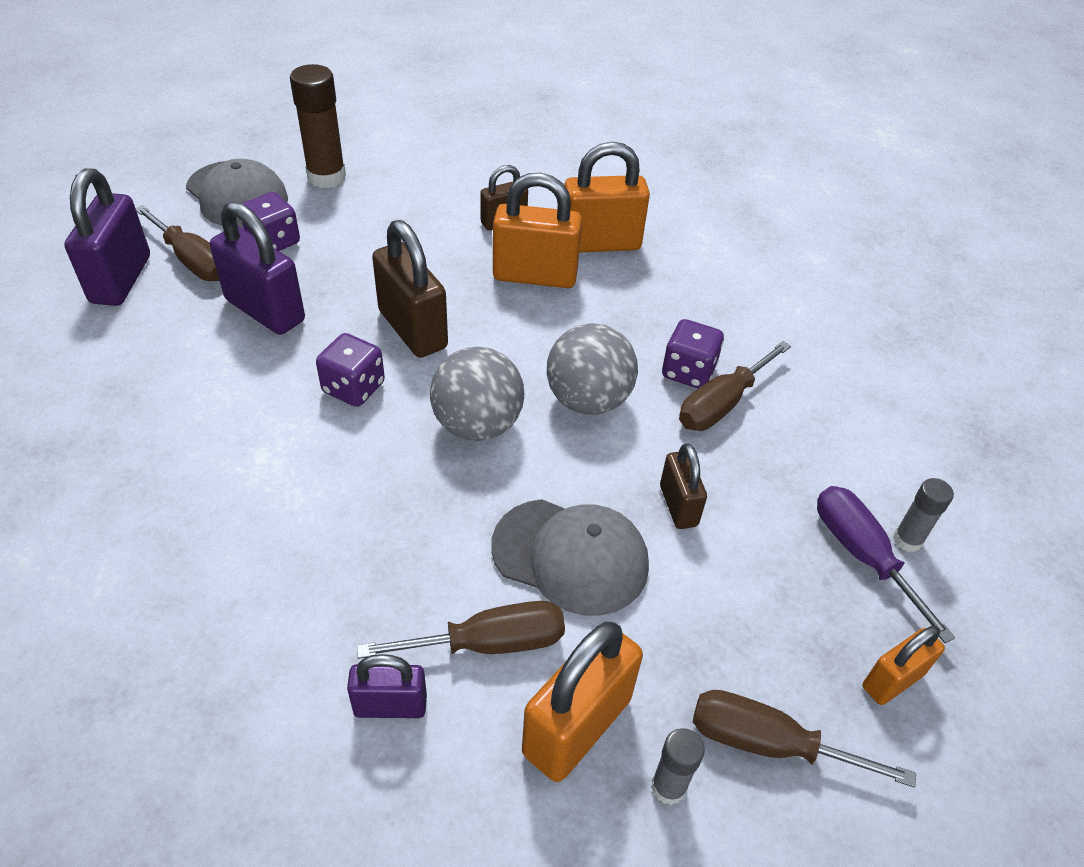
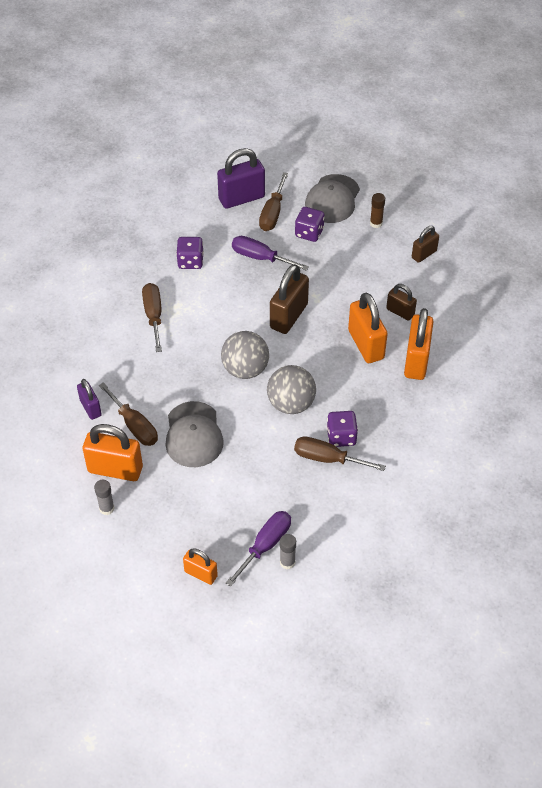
camera: 65 degrees right, 5 degrees up
purple padlock [210,202,305,335] -> purple screwdriver [232,236,309,271]
brown glue stick [290,64,346,188] -> brown glue stick [370,193,385,228], size x0.55
purple dice [316,333,385,407] -> purple dice moved to [176,237,204,269]
orange padlock [564,142,650,253] -> orange padlock turned 45 degrees clockwise [404,308,434,380]
brown padlock [660,443,707,529] -> brown padlock moved to [412,226,439,263]
brown screwdriver [693,690,916,787] -> brown screwdriver moved to [142,283,162,352]

